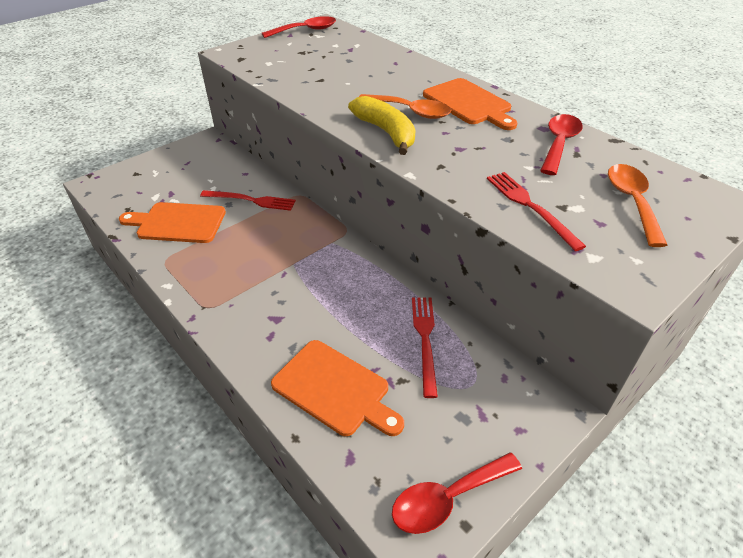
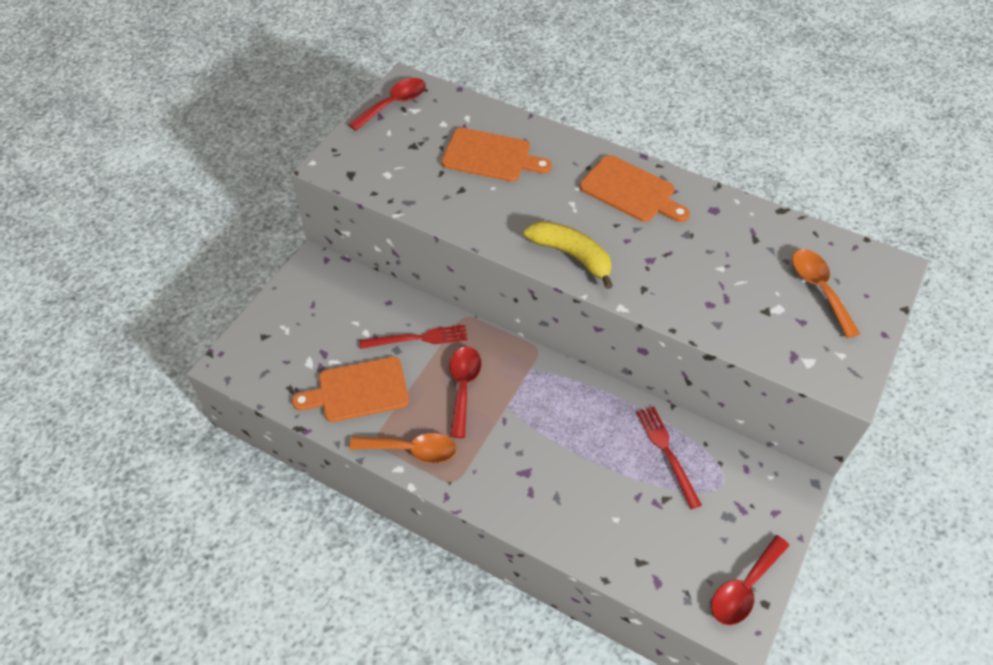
camera: 20 degrees left, 10 degrees up
orange cutting board [271,340,404,436] -> orange cutting board moved to [441,128,552,182]
orange spoon [359,94,451,119] -> orange spoon moved to [349,433,457,463]
red fork [487,172,586,251] -> none
red spoon [540,114,583,175] -> red spoon moved to [450,346,481,438]

